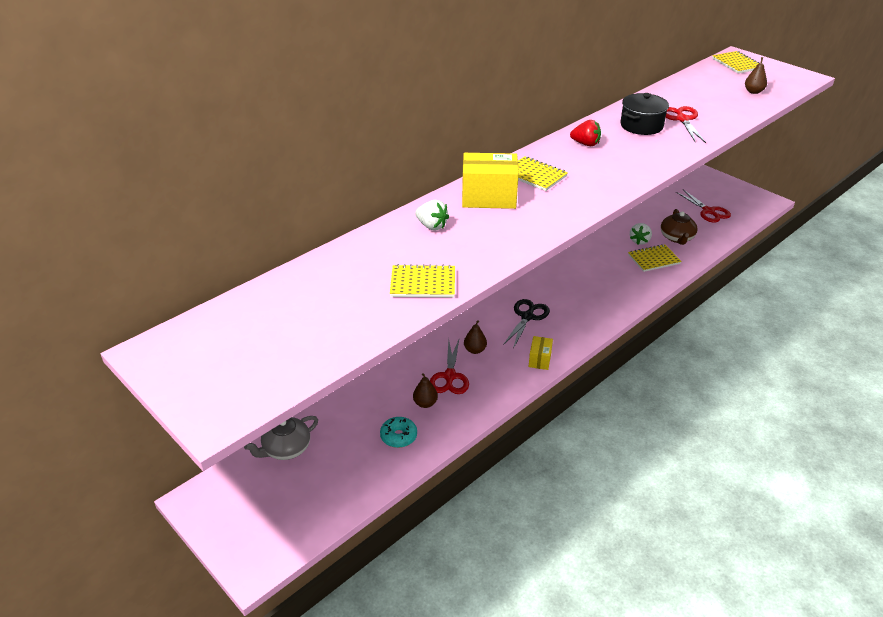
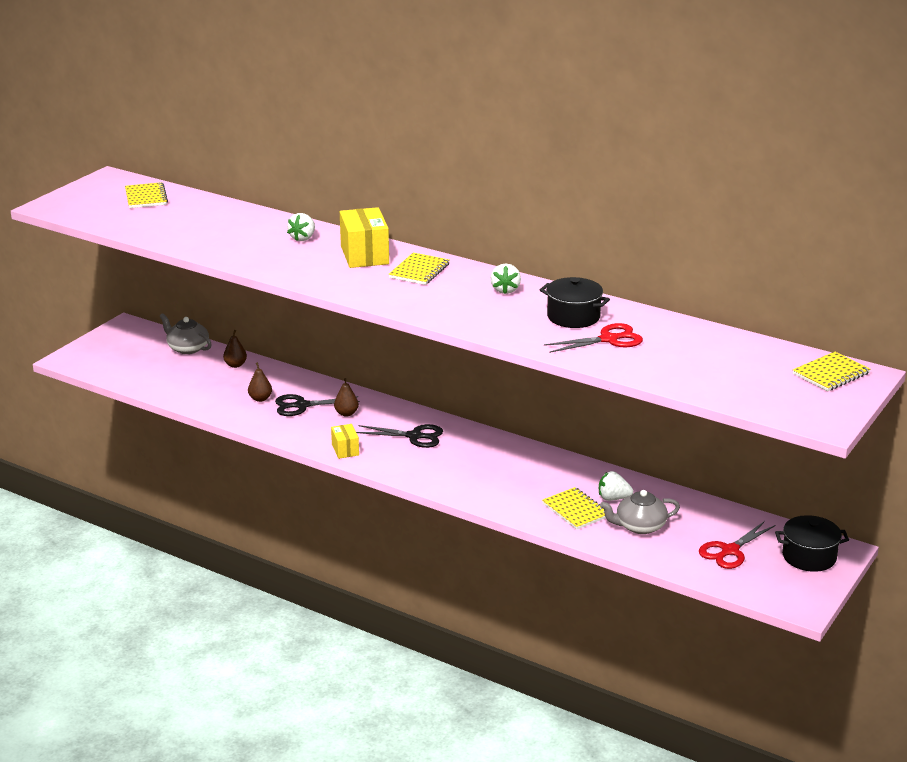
camera: 75 degrees right, 10 degrees down
turquoise donut [380,417,417,448] -> none
yellow notebook [390,264,455,297] -> yellow notebook moved to [125,182,168,208]
red scissors [430,340,469,394] -> black scissors [275,394,360,416]
yellow box [529,336,553,370] -> yellow box turned 75 degrees clockwise [331,424,359,459]
red strawberry [570,120,601,146] -> white strawberry [491,264,521,294]
brown teapot [661,209,698,245] -> grey teapot [600,490,680,534]
brown pear [745,57,767,94] -> brown pear moved to [223,330,247,368]
none -> black pot [775,515,849,572]

